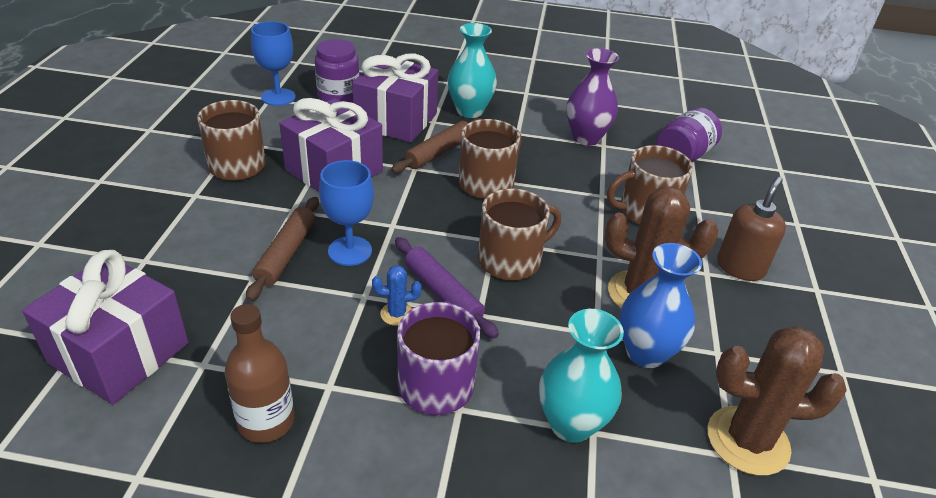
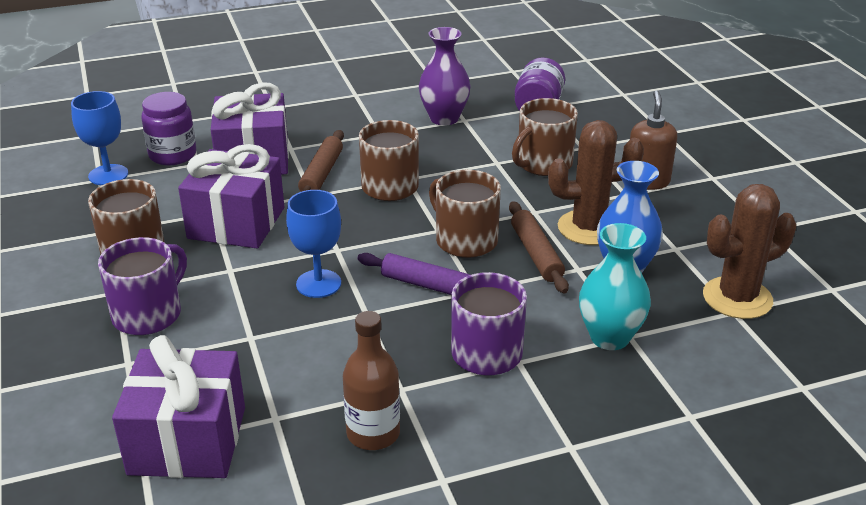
camera: 25 degrees left, 5 degrees down
brown rolling pin [246,197,319,301] -> brown rolling pin moved to [509,201,569,293]
blue cactus [372,265,422,326] -> none
turquoise vase [448,23,497,118] -> none
brown mug [478,188,561,280] -> brown mug turned 75 degrees counterclockwise [429,170,501,258]
none -> purple mug [98,237,187,335]

